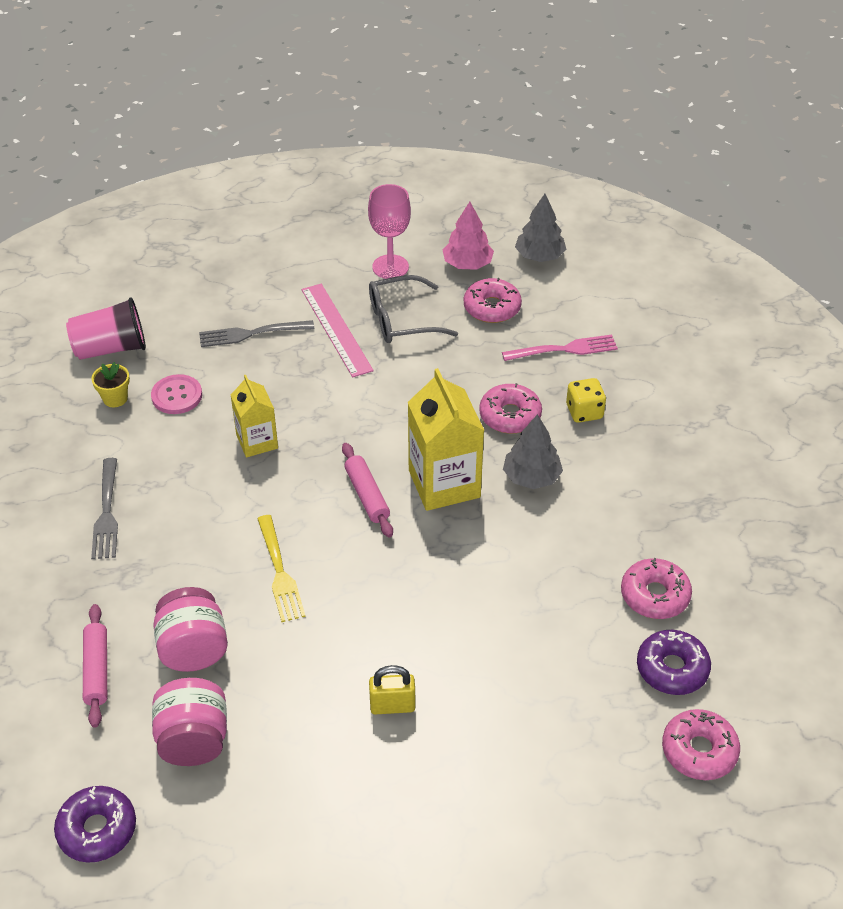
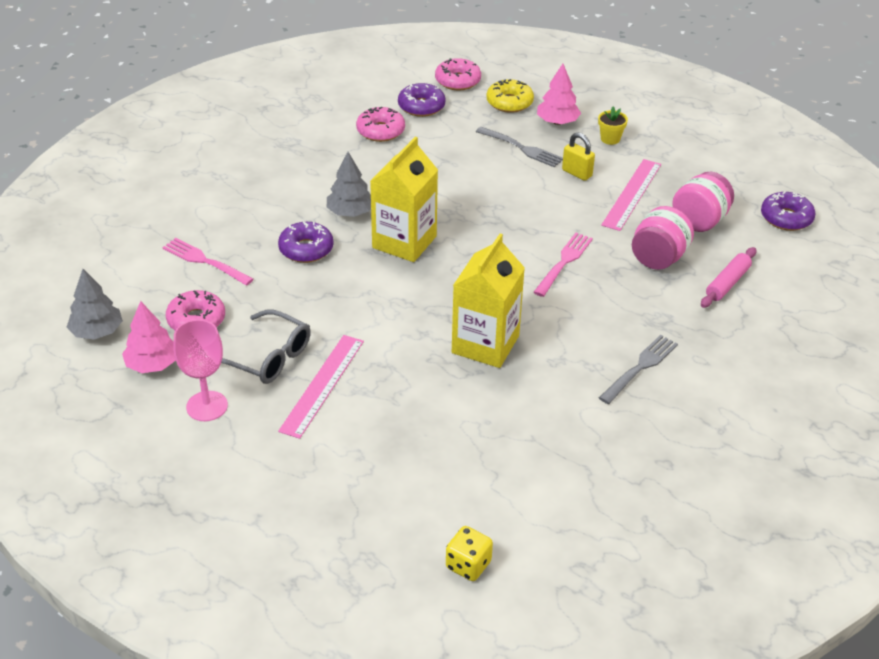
camera: 135 degrees left, 5 degrees down
pink cup [66,297,146,360] -> none
yellow flower pot [91,362,130,408] -> yellow flower pot moved to [598,107,628,145]
pink button [151,374,202,414] -> none
grey fork [199,320,314,347] -> grey fork moved to [476,127,563,167]
yellow carton [231,375,278,458] -> yellow carton [452,234,525,368], size x1.66
yellow fork [257,515,306,622] -> pink fork [533,233,593,297]
pink rolling pin [342,443,393,537] -> none
pink donut [479,383,542,434] -> purple donut [278,222,334,263]
yellow dice [566,378,606,423] -> yellow dice moved to [446,526,493,581]
none -> yellow donut [486,79,534,113]
none -> pink tree [537,64,581,125]
none -> pink ruler [601,159,661,231]

